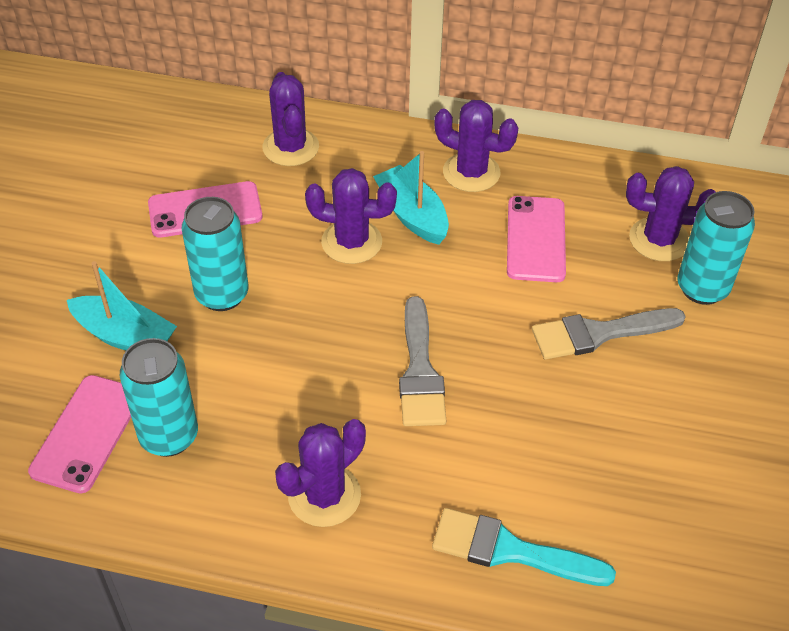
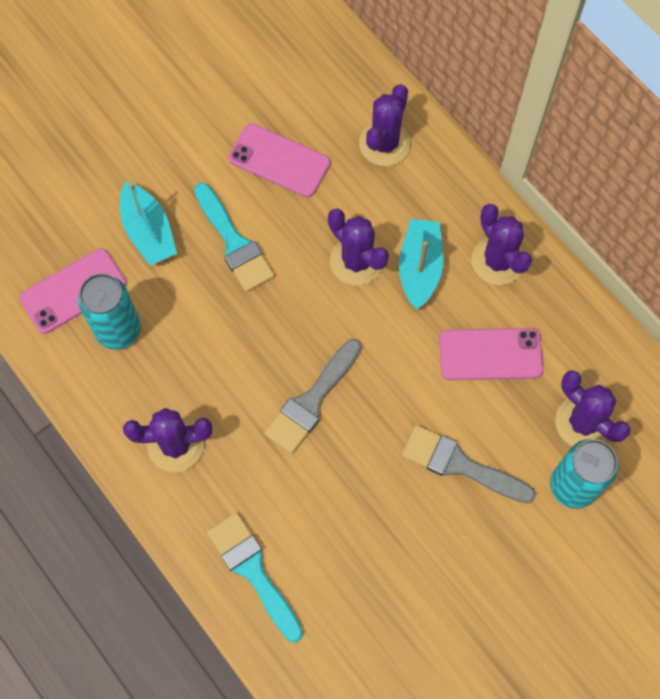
camera: 40 degrees right, 20 degrees up
turquoise can [182,197,248,311] -> turquoise brush [194,183,275,292]
pink phone [507,196,566,282] -> pink phone turned 45 degrees clockwise [439,328,543,380]

